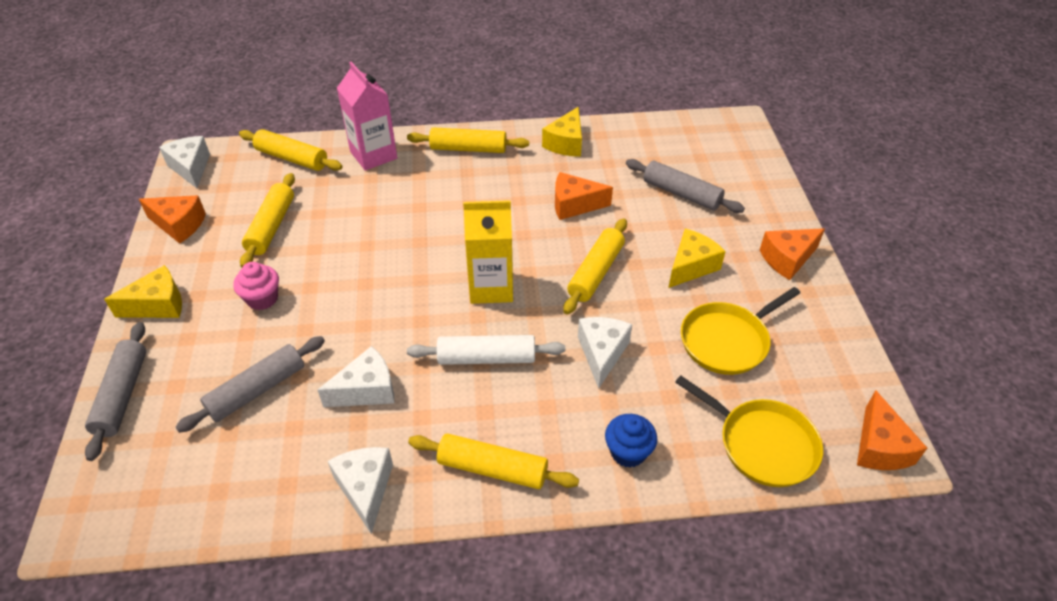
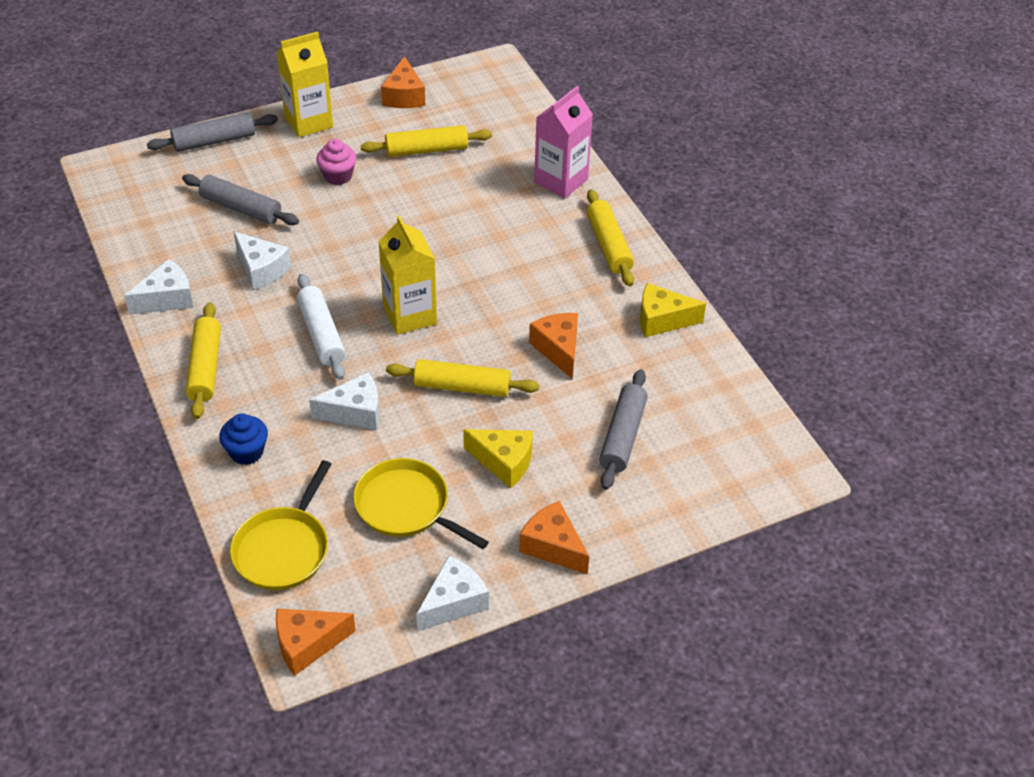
camera: 70 degrees right, 0 degrees up
yellow cheese [104,265,182,318] -> yellow carton [277,31,333,137]
white cheese [159,136,210,188] -> white cheese moved to [416,555,489,631]
yellow rolling pin [239,129,343,171] -> none

